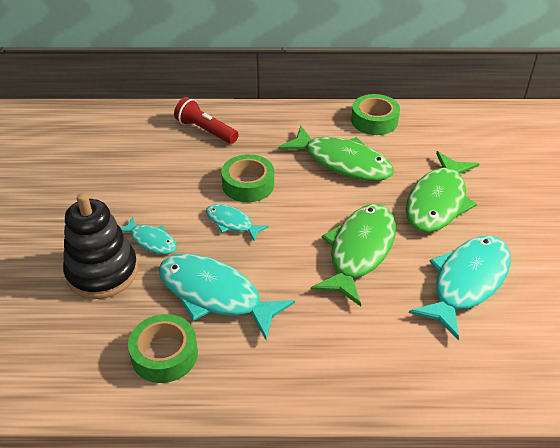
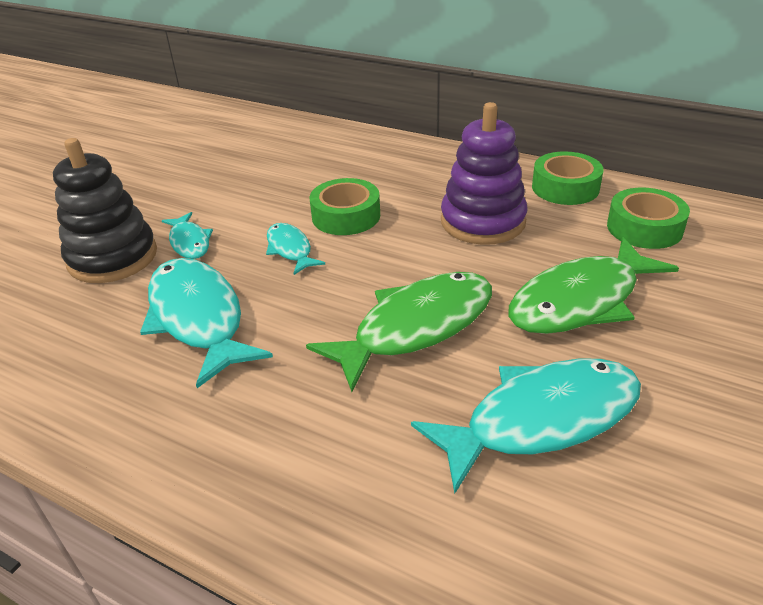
camera: 30 degrees right, 5 degrees down
green tape [128,314,198,383] -> green tape moved to [607,188,690,249]
red flashlight [174,97,239,144] -> none
green fish [278,126,394,181] -> purple stacking toy [441,102,527,245]

